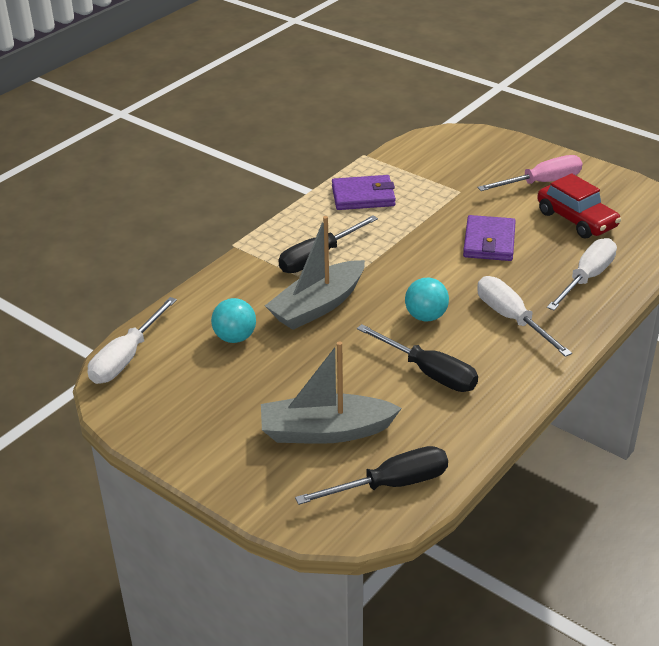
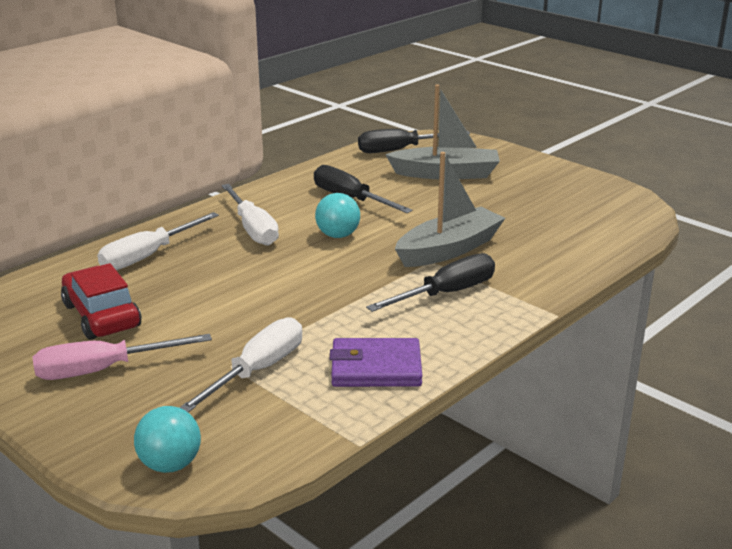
camera: 175 degrees left, 10 degrees down
white screwdriver [88,297,177,384] -> white screwdriver moved to [179,317,302,412]
turquoise ball [211,298,256,343] -> turquoise ball moved to [134,406,201,473]
purple wallet [463,215,516,261] -> none

